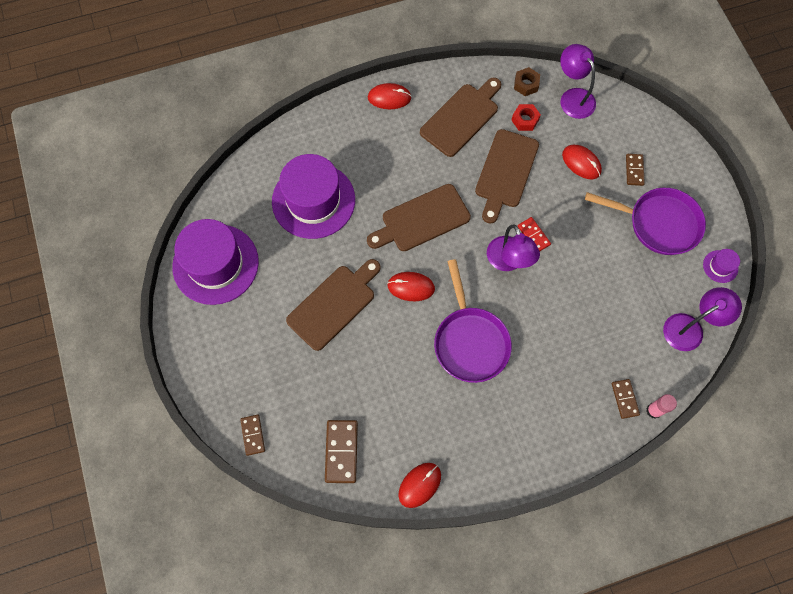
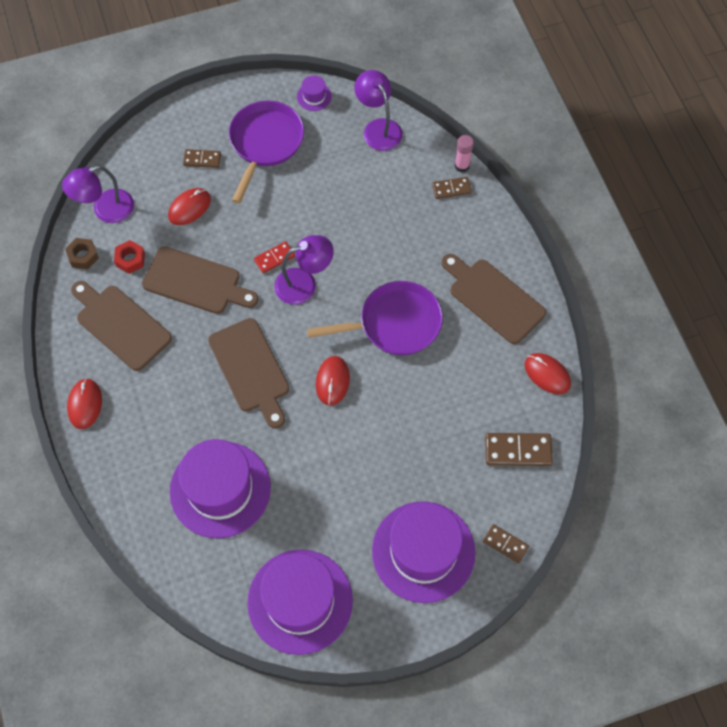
camera: 90 degrees left, 5 degrees down
brown domino [240,415,265,456] -> brown domino turned 45 degrees clockwise [483,524,529,563]
brown cutting board [286,259,381,351] -> brown cutting board moved to [441,254,546,344]
none -> purple hat [372,501,475,603]

